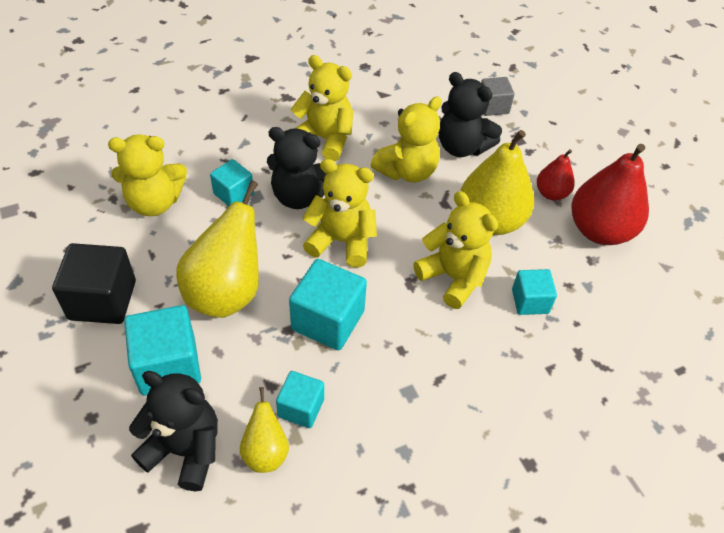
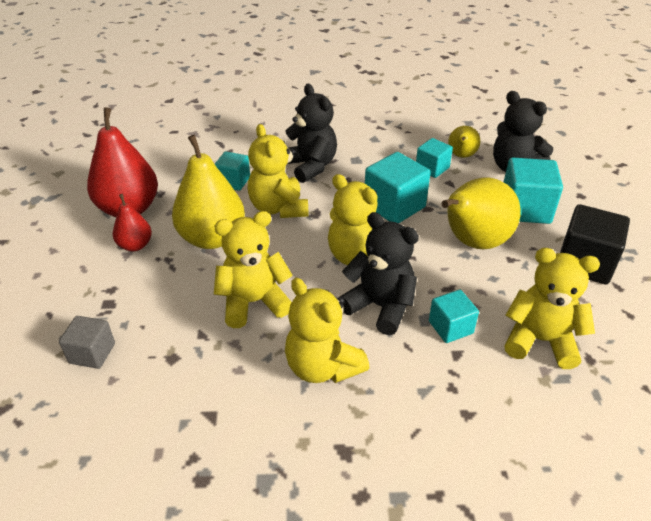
camera: 155 degrees left, 10 degrees down
black teddy bear [439,72,502,157] -> black teddy bear moved to [285,84,337,183]

